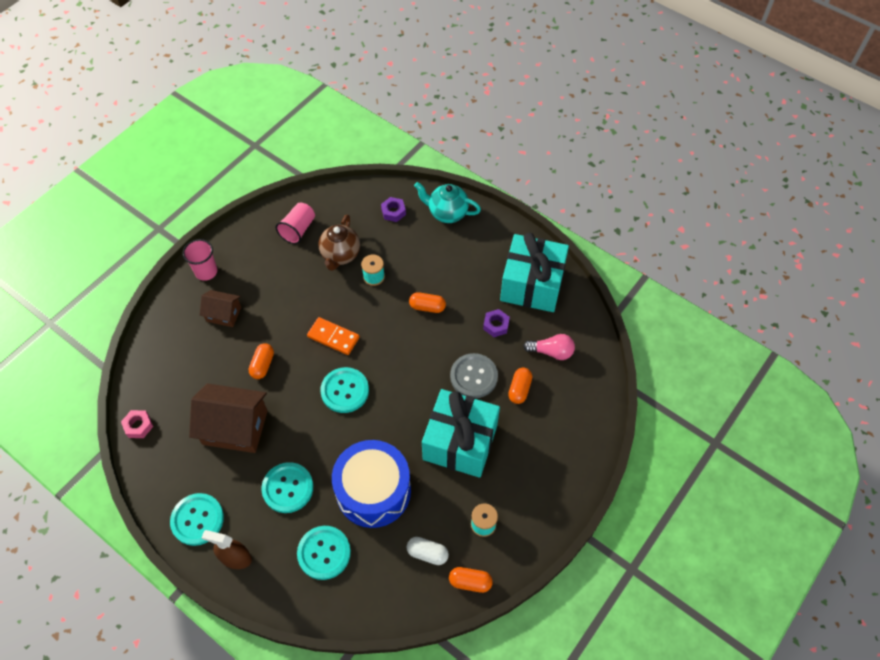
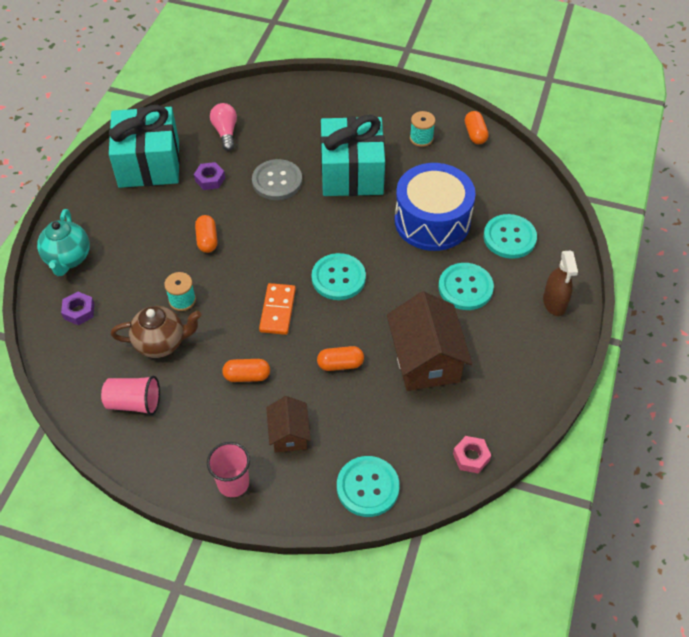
camera: 110 degrees left, 5 degrees down
turquoise button [170,493,224,546] -> turquoise button moved to [337,456,400,517]
white capsule [407,537,449,565] -> none
orange capsule [508,367,532,404] -> orange capsule moved to [222,359,270,382]

